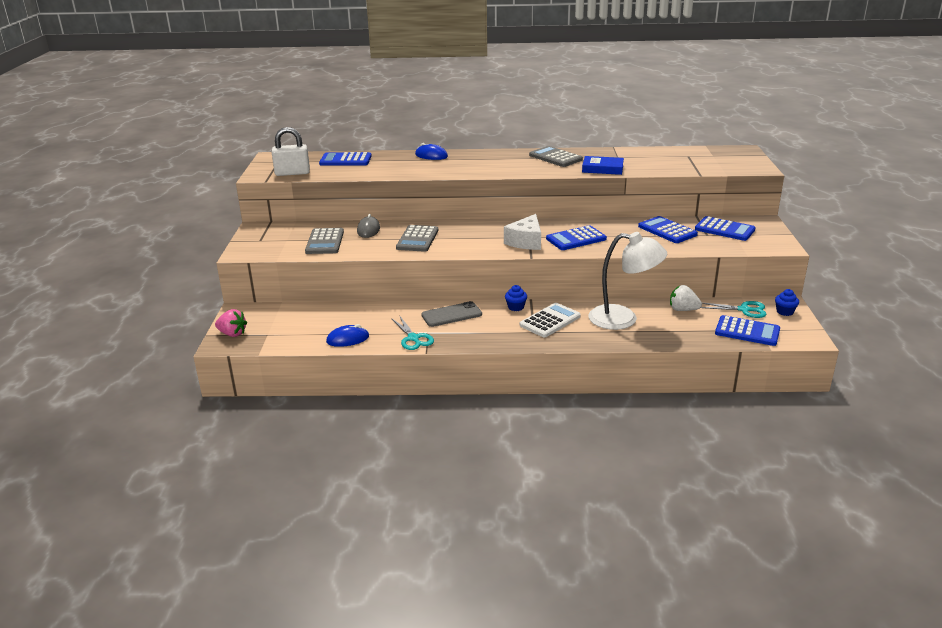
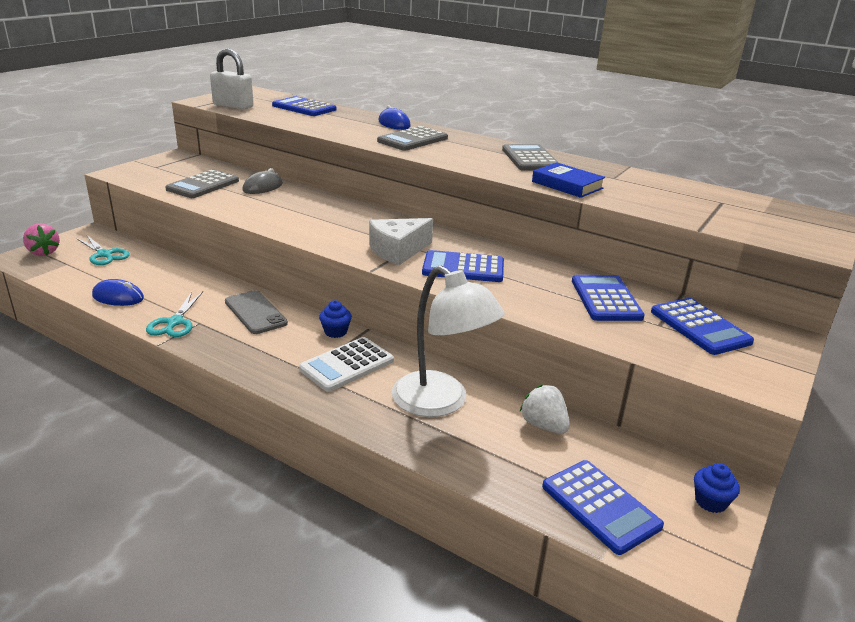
camera: 30 degrees right, 0 degrees up
grey calculator [396,225,438,252] -> grey calculator moved to [377,126,448,151]
grey phone [421,301,482,327] -> grey phone turned 45 degrees clockwise [225,290,288,334]
white calculator [520,303,581,337] -> white calculator turned 150 degrees clockwise [299,337,394,392]
turquoise scissors [701,301,767,318] -> turquoise scissors moved to [76,235,130,265]

